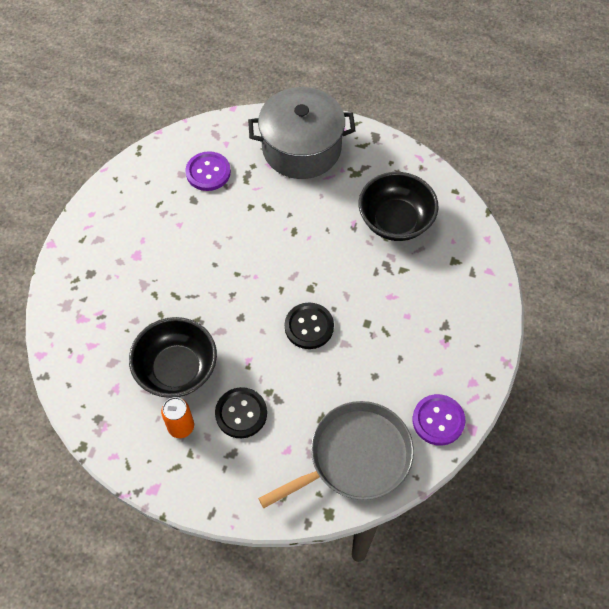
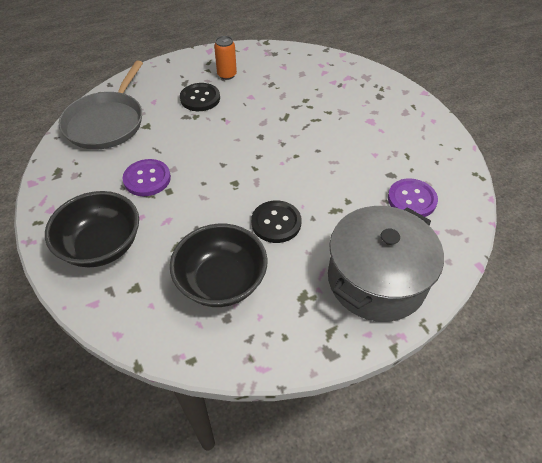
camera: 135 degrees right, 10 degrees down
black bowl [129,317,217,398] -> black bowl moved to [45,191,139,267]
black button [285,302,334,349] -> black button moved to [251,200,302,243]
purple button [412,394,465,446] -> purple button moved to [123,159,171,196]

